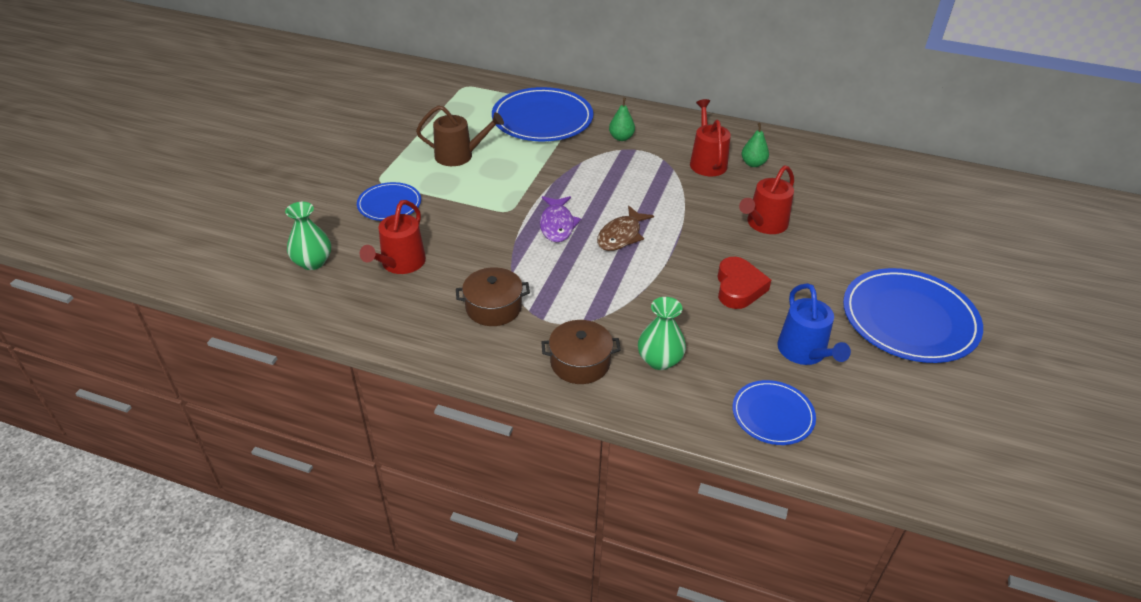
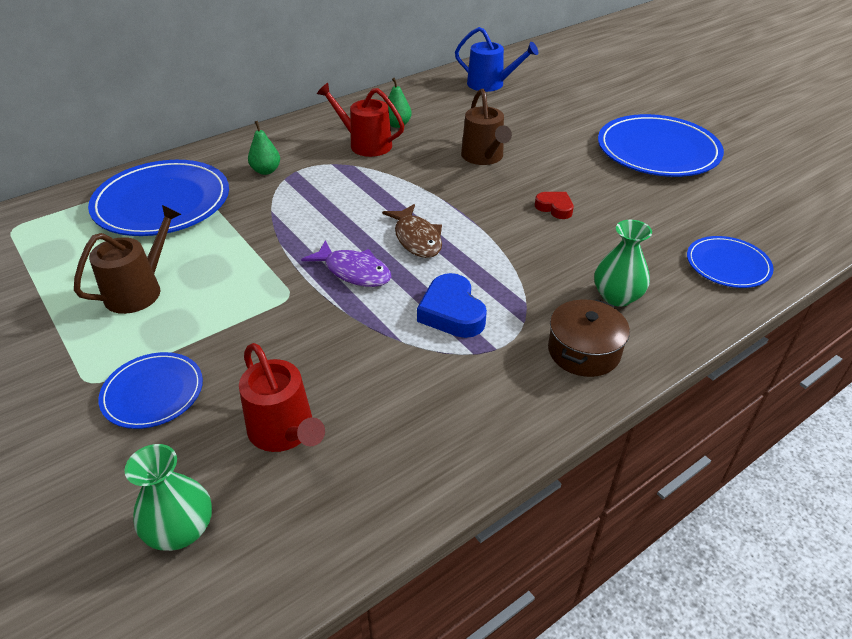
camera: 55 degrees left, 0 degrees up
brown pot [456,267,530,326] -> none
red heart [718,257,771,309] -> red heart [535,192,574,219], size x0.62
red watering can [739,165,794,234] -> brown watering can [461,89,512,165]
blue watering can [778,283,851,365] -> blue watering can moved to [455,27,538,92]
none -> blue heart [417,273,487,338]

